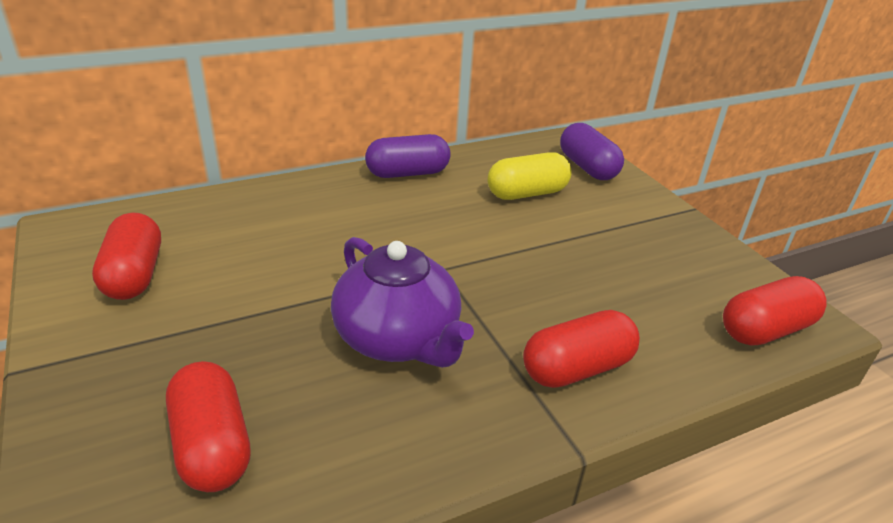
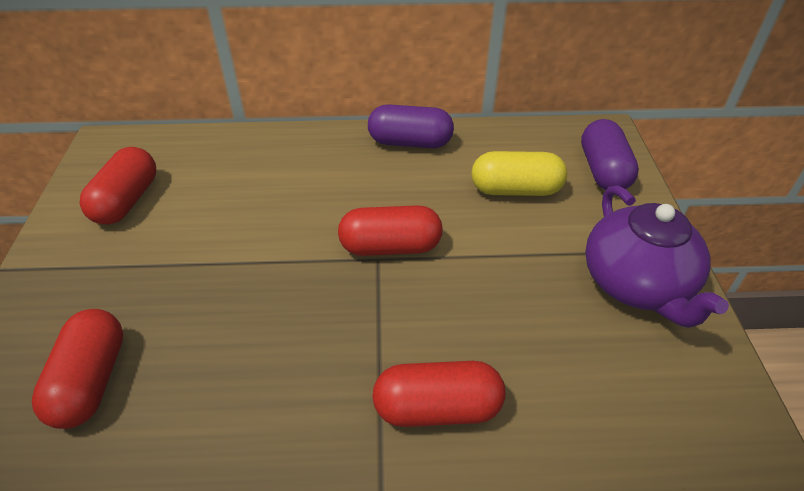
camera: 25 degrees right, 10 degrees up
purple teapot [331,237,474,368] -> purple teapot moved to [585,185,729,328]
red capsule [723,276,827,346] -> red capsule moved to [338,205,443,256]

